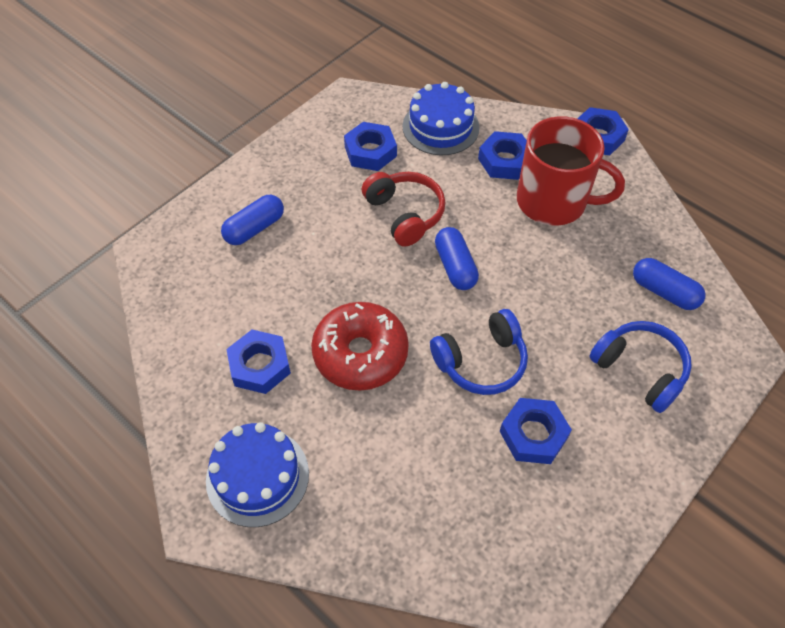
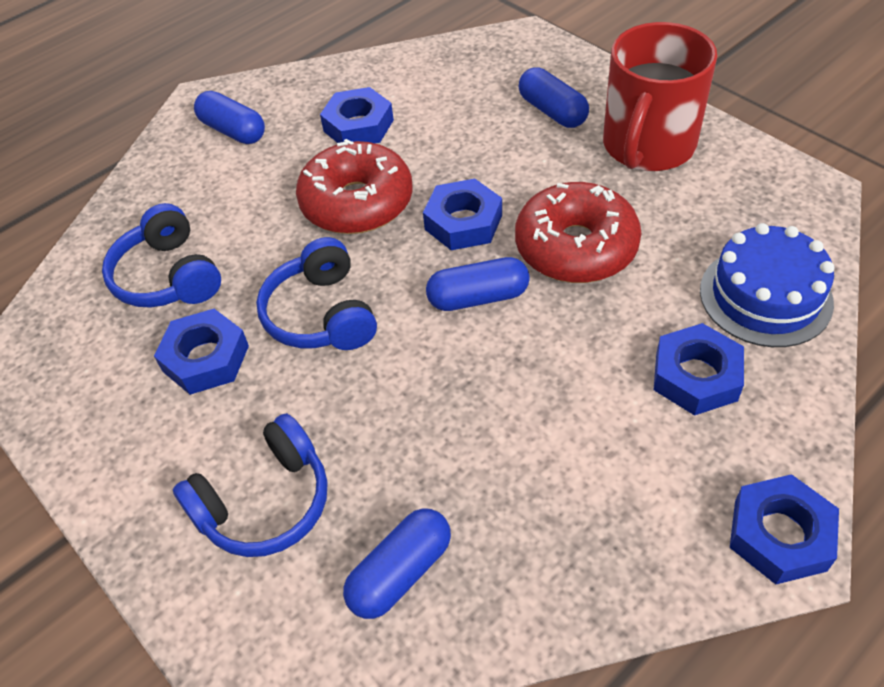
camera: 100 degrees right, 5 degrees down
blue cake [206,422,309,527] -> blue capsule [194,91,265,144]
blue nut [344,122,397,171] -> blue nut moved to [423,179,502,250]
red headphones [362,172,445,247] -> red donut [515,182,641,283]
red mug [517,116,625,226] -> red mug moved to [603,22,717,171]
none -> blue headphones [102,203,221,308]

